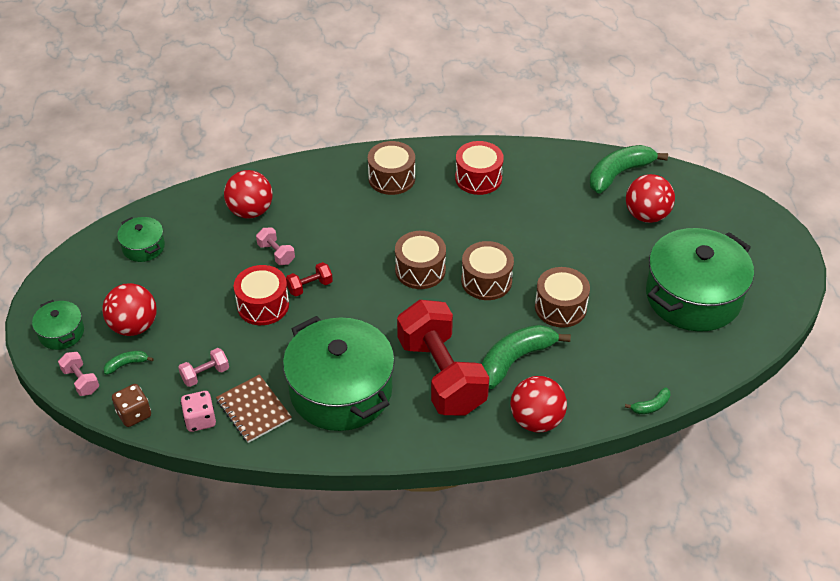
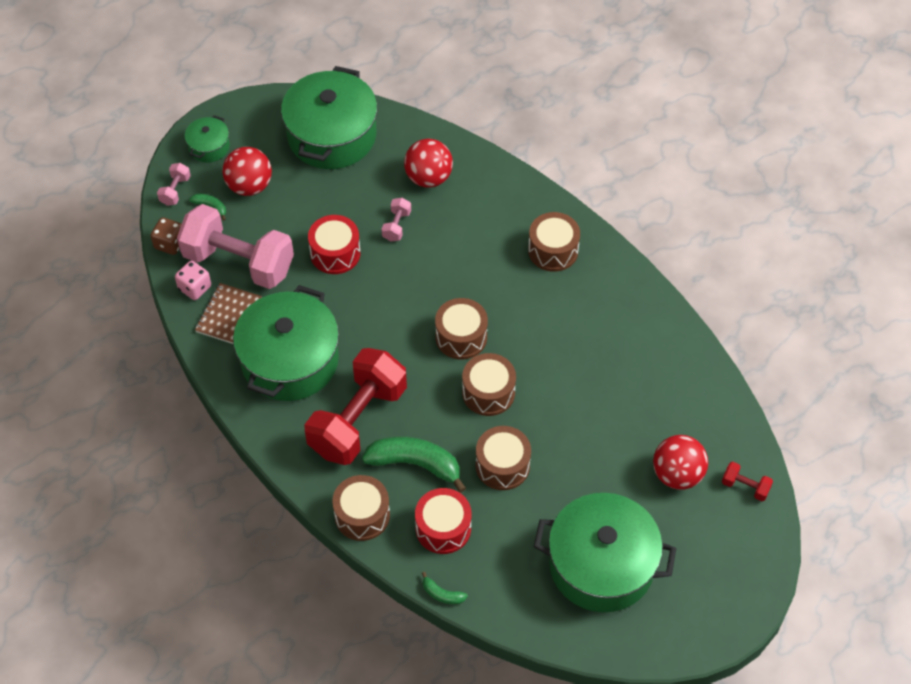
camera: 55 degrees right, 10 degrees up
green pot [117,217,165,262] -> green pot [281,66,377,169], size x2.17
pink dumbbell [178,348,229,387] -> pink dumbbell [177,204,294,289], size x2.48
red dumbbell [286,262,333,296] -> red dumbbell moved to [722,462,773,501]
red drum [455,141,504,195] -> red drum moved to [415,488,472,554]
red ball [510,376,567,432] -> brown drum [332,475,390,541]
green banana [589,145,668,194] -> none

